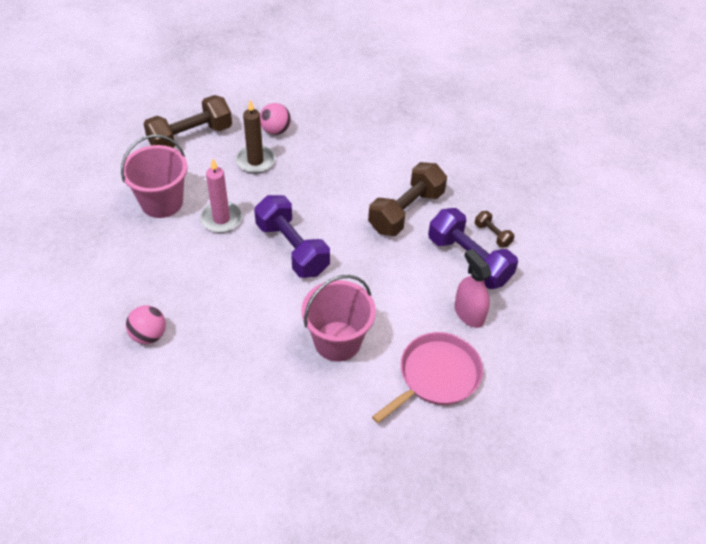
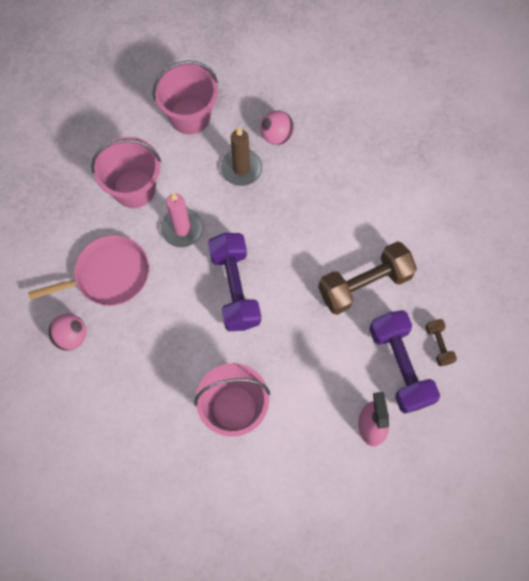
camera: 25 degrees right, 20 degrees up
brown dumbbell [143,95,232,148] -> pink bucket [153,61,218,135]
pink pan [372,332,483,423] -> pink pan moved to [28,235,149,306]

